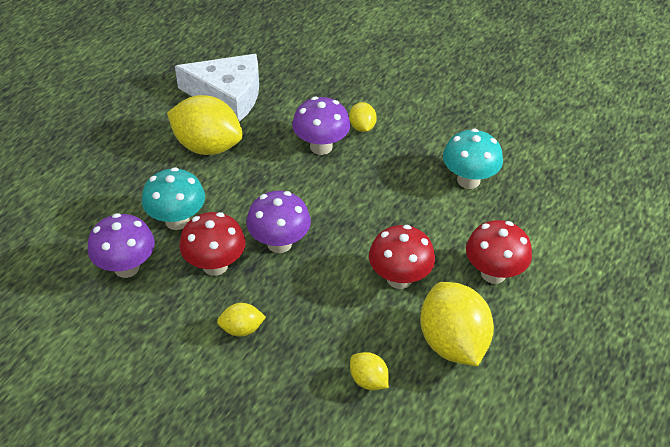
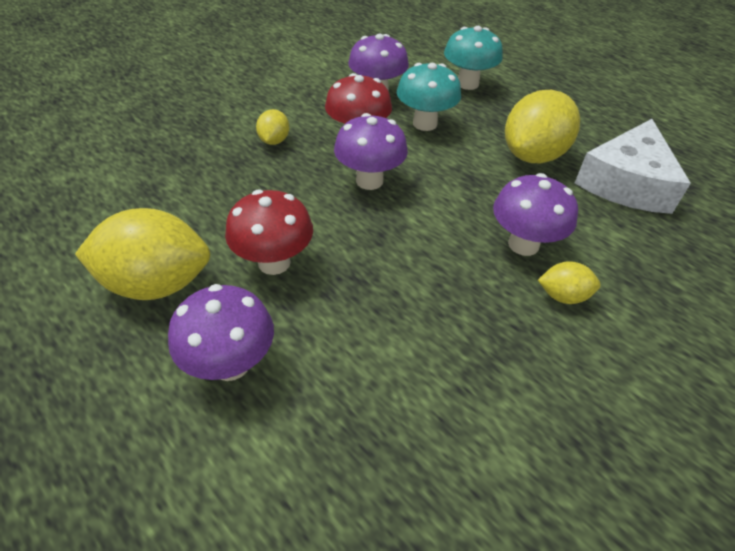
camera: 105 degrees right, 0 degrees up
yellow lemon [350,352,389,390] -> none
turquoise mushroom [443,129,503,189] -> turquoise mushroom moved to [444,26,503,90]
red mushroom [466,220,532,284] -> purple mushroom [168,284,274,381]

